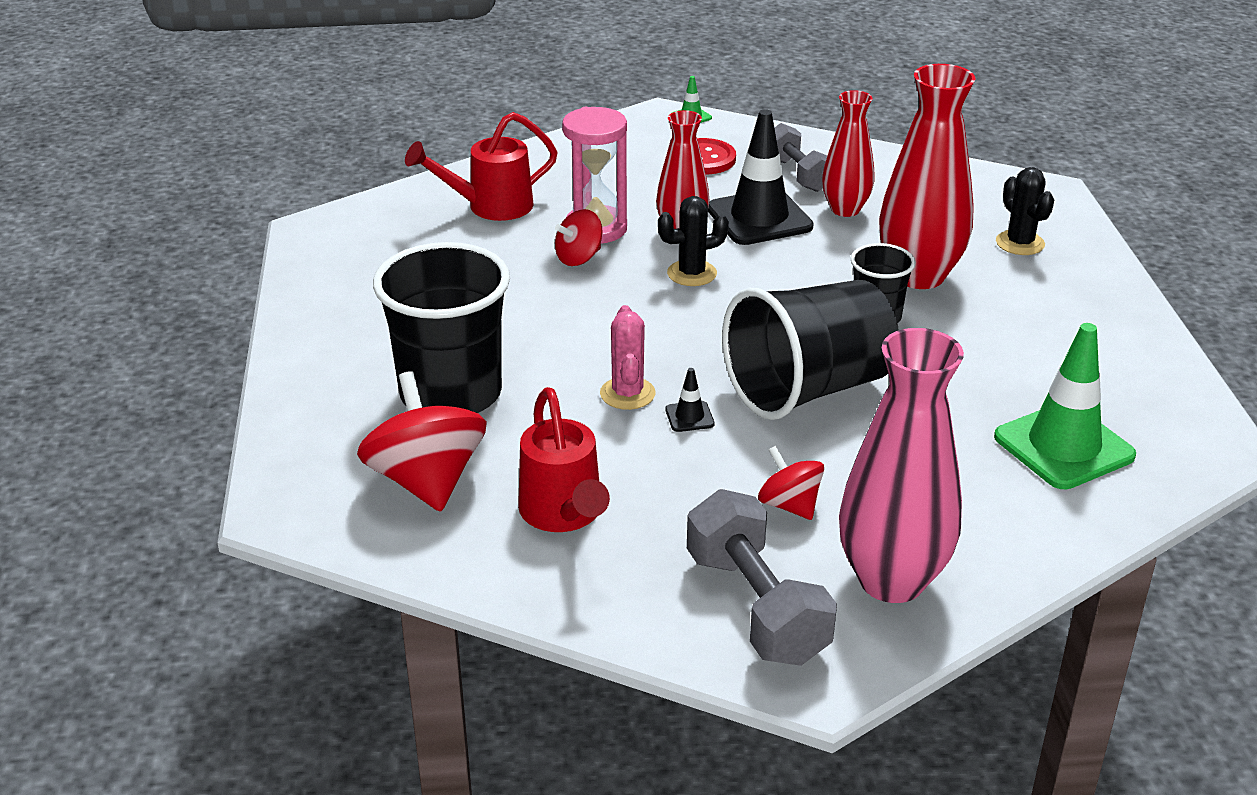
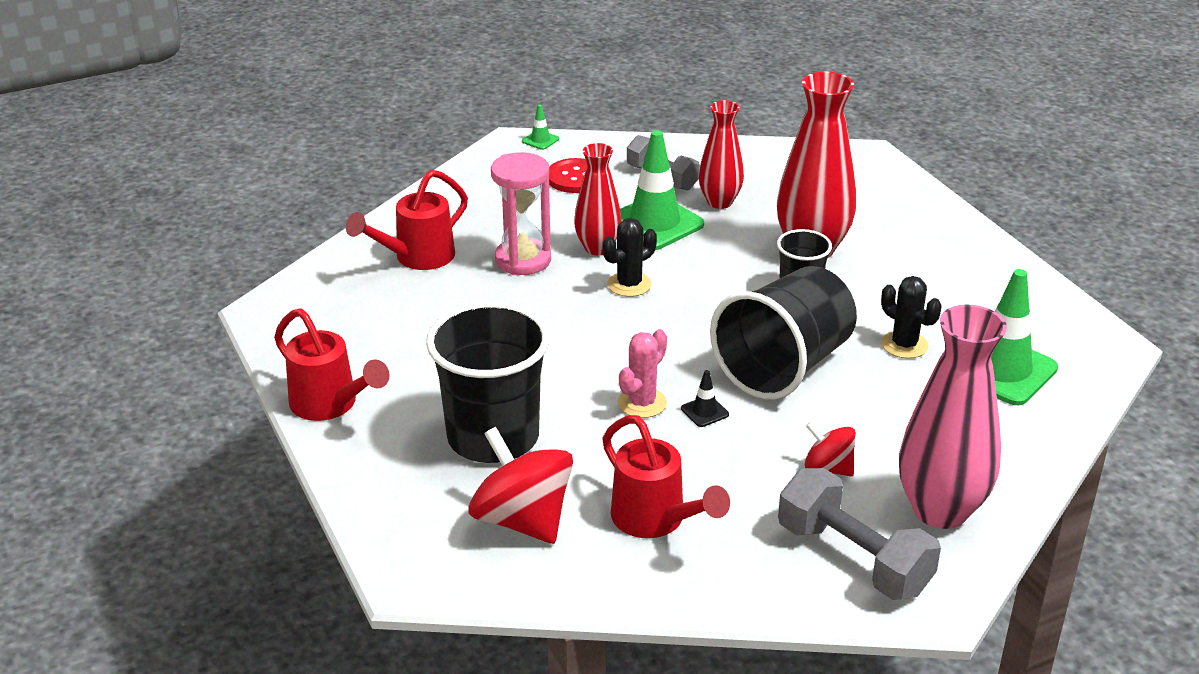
camera: 20 degrees left, 0 degrees up
red spinning top [555,209,603,266] -> none
pink cactus [600,305,656,410] -> pink cactus turned 60 degrees clockwise [618,329,667,418]
black traffic cone [708,109,814,245] -> green traffic cone [620,130,704,250]
black cactus [996,167,1054,255] -> black cactus moved to [881,276,942,359]
none -> red watering can [274,308,390,421]

